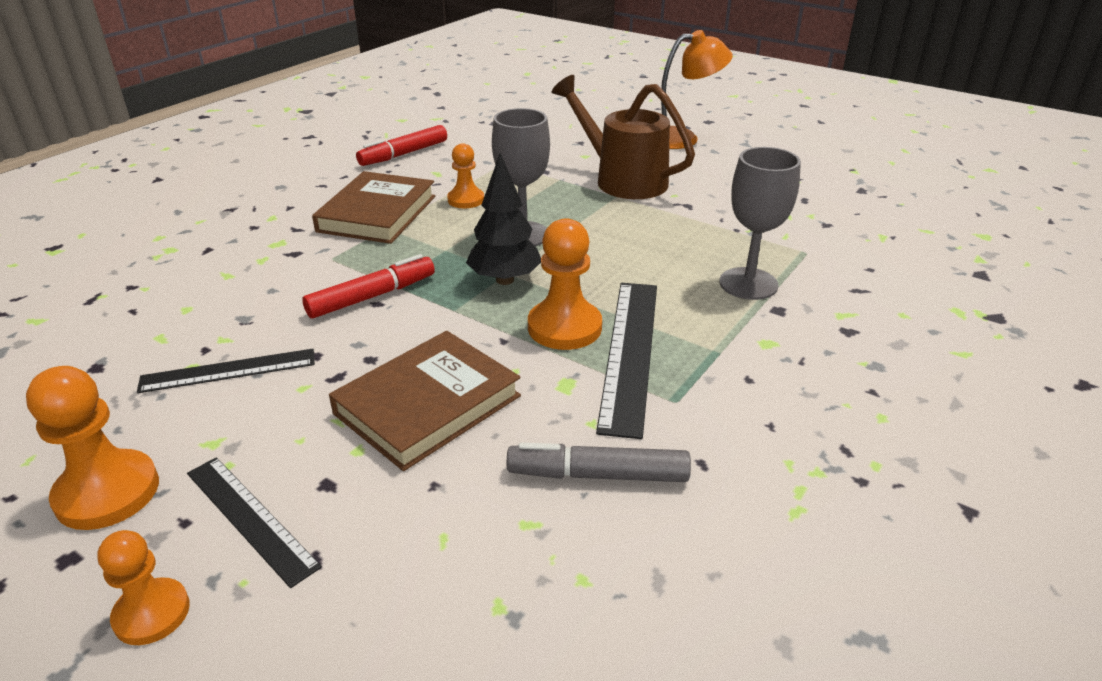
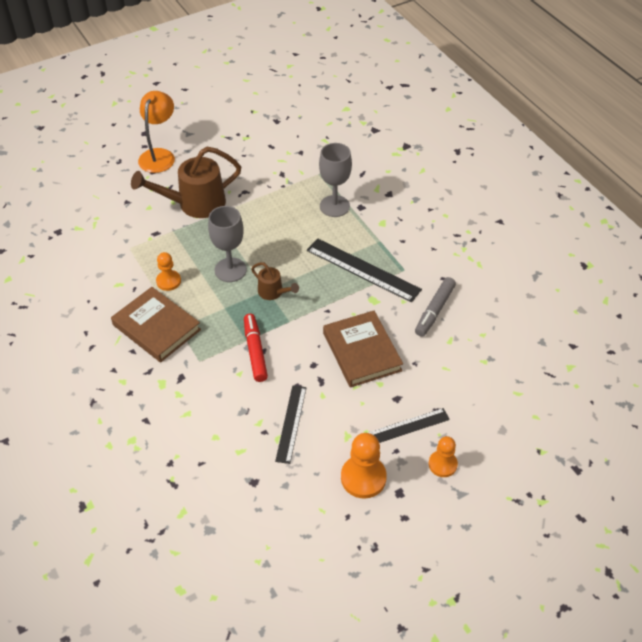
camera: 65 degrees left, 15 degrees up
red marker [356,125,447,166] -> none
black tree [466,153,541,285] -> brown watering can [251,262,299,300]
orange pawn [528,218,602,350] -> none

